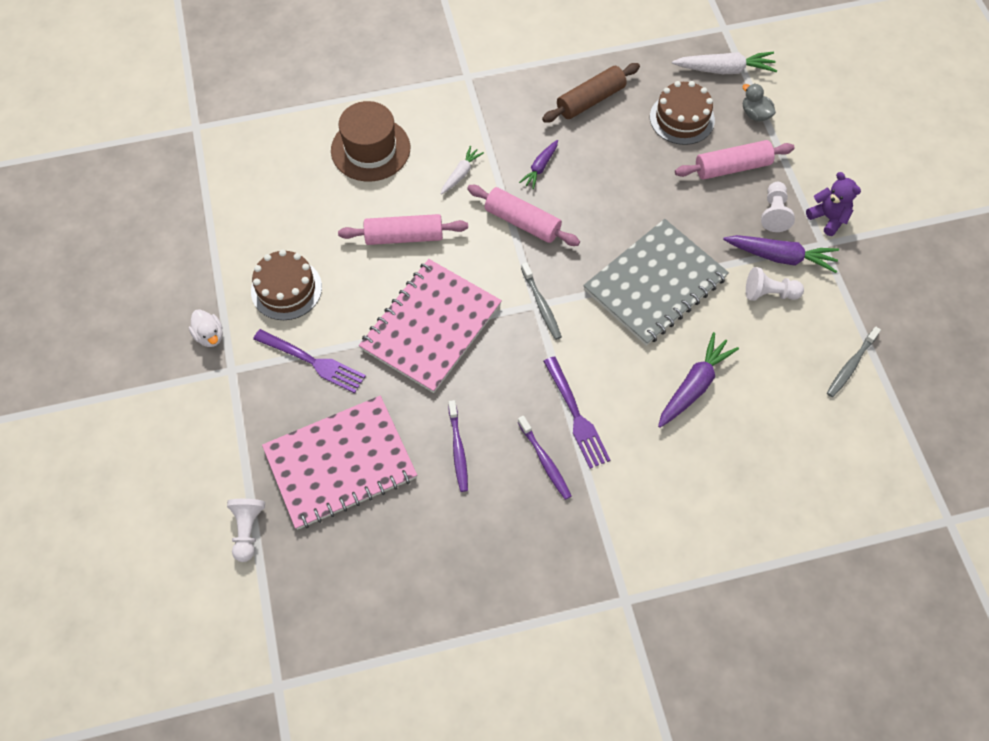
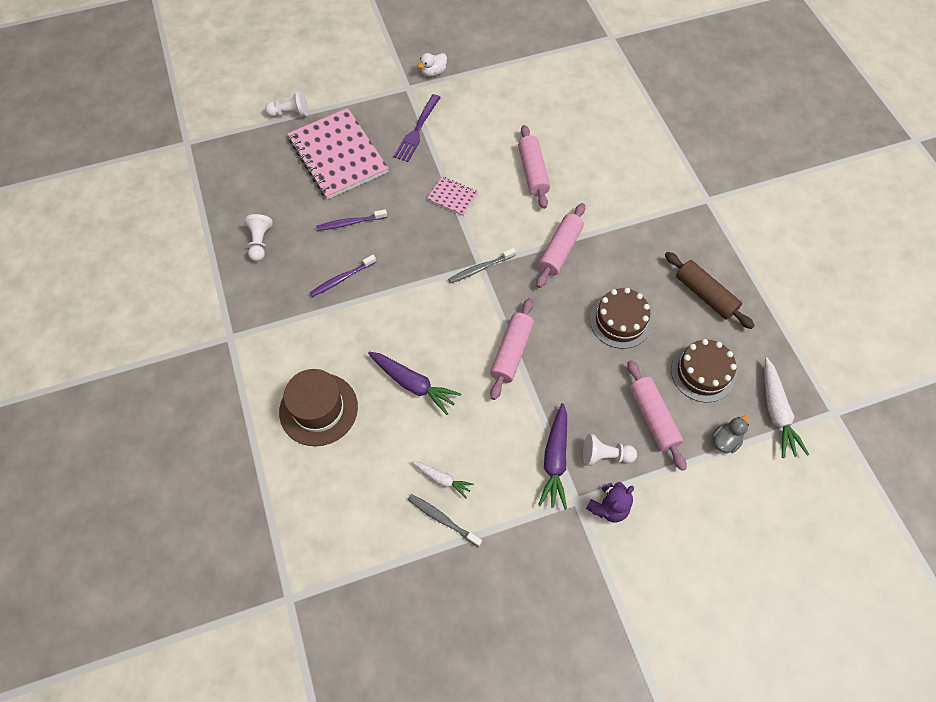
camera: 85 degrees right, 0 degrees up
brown cake [251,250,322,320] -> brown cake moved to [590,288,651,349]
brown hat [331,101,410,181] -> brown hat moved to [279,369,358,446]
pink notebook [359,259,502,393] -> pink notebook [427,177,479,216], size x0.45
white carrot [441,146,484,195] -> white carrot moved to [412,461,474,499]
purple carrot [519,140,558,189] -> none
purple fork [543,356,610,469] -> none
grey notebook [583,219,729,346] -> pink rolling pin [490,298,534,400]
white pawn [746,267,804,301] -> white pawn moved to [244,214,273,262]

